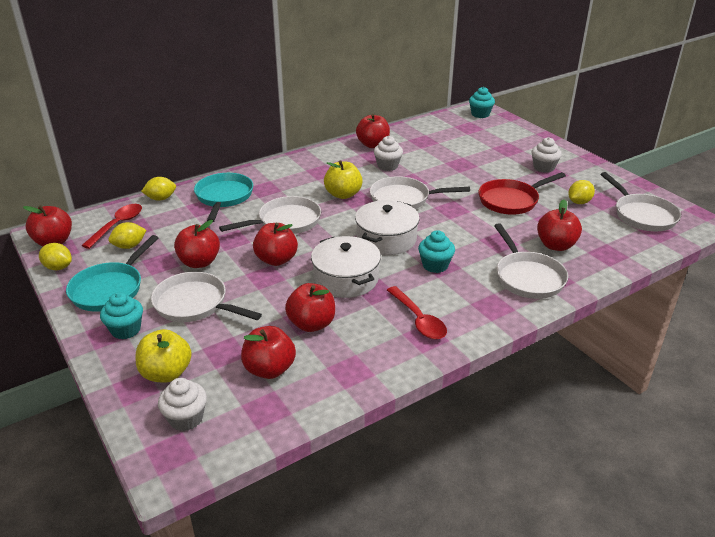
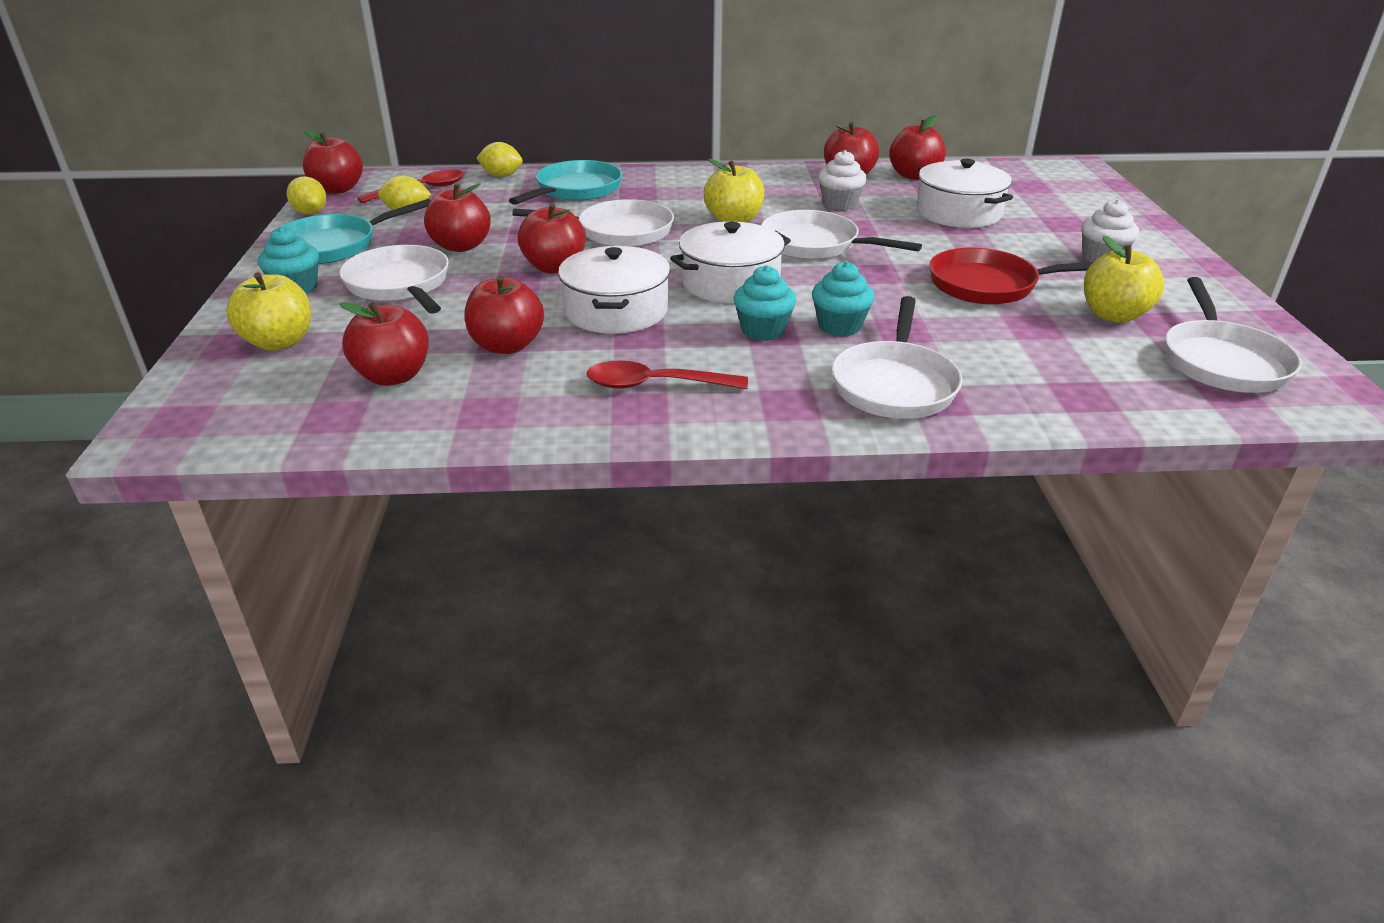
camera: 30 degrees right, 0 degrees up
white cupcake [158,378,207,431] -> none
red spoon [387,286,447,339] -> red spoon turned 90 degrees clockwise [586,361,748,389]
turquoise cupcake [469,87,495,118] -> turquoise cupcake moved to [812,261,875,336]
red apple [537,200,582,251] -> red apple moved to [889,115,946,180]
yellow lemon [568,180,595,204] -> yellow apple [1084,236,1164,323]
none -> white pot [916,158,1013,228]

